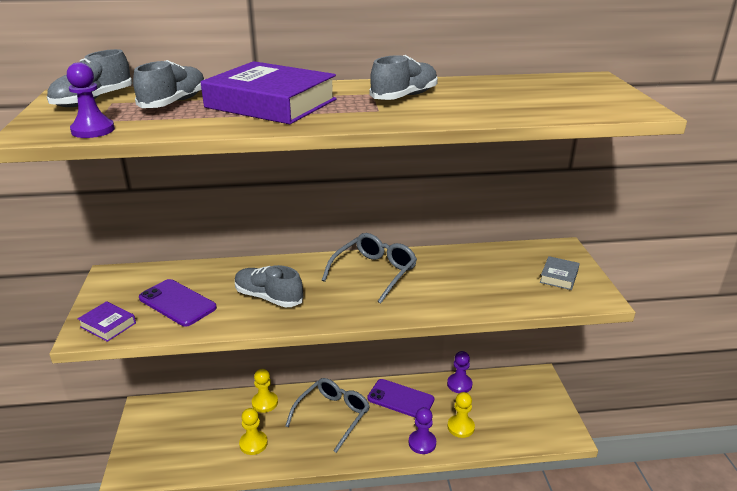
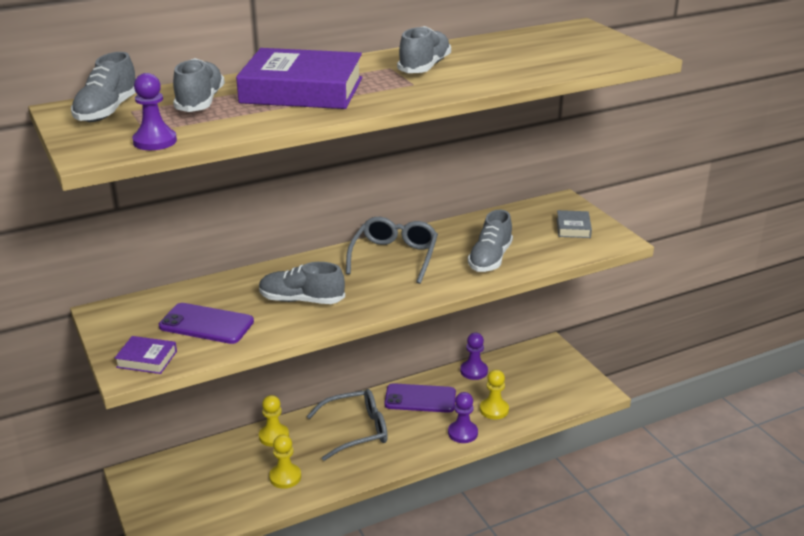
camera: 20 degrees left, 0 degrees up
grey glasses [285,378,370,453] -> grey glasses turned 60 degrees clockwise [307,389,388,461]
none -> grey shoe [468,210,513,272]

